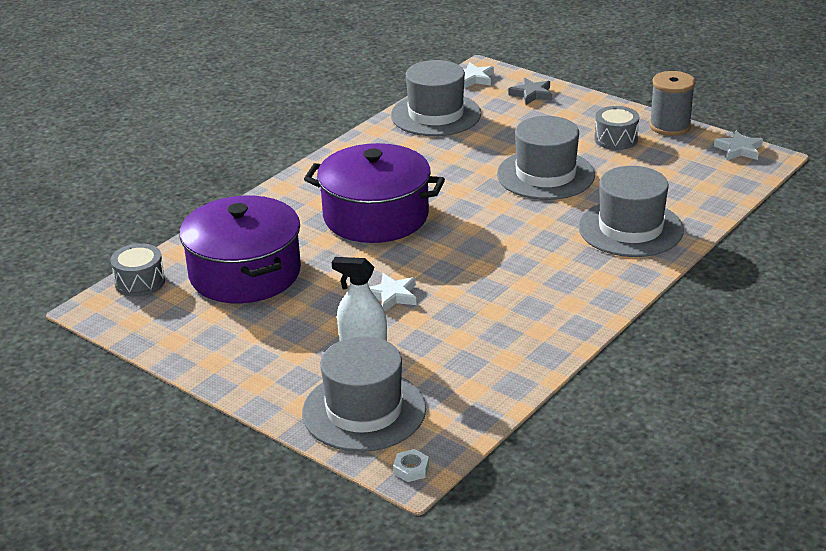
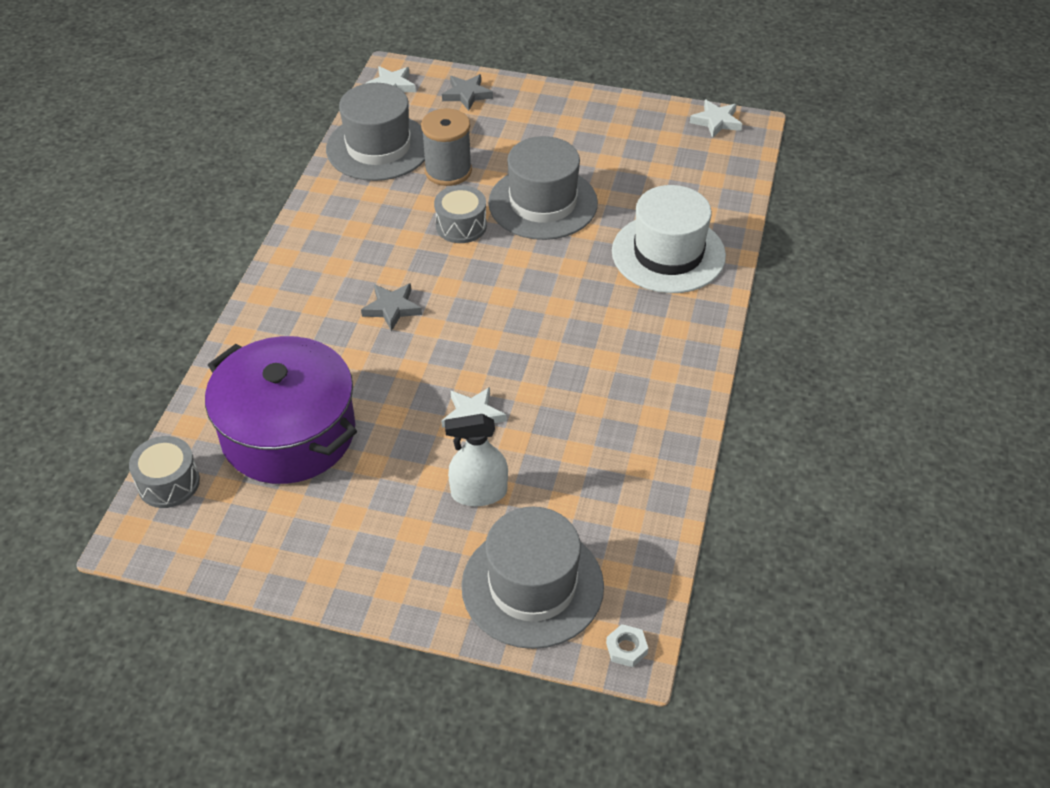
camera: 25 degrees left, 15 degrees up
purple pot [304,143,445,243] -> grey star [361,283,422,331]
grey hat [578,166,684,257] -> white hat [612,185,726,293]
grey drum [594,106,639,150] -> grey drum moved to [434,185,487,243]
grey spool [649,71,695,136] -> grey spool moved to [421,108,472,186]

